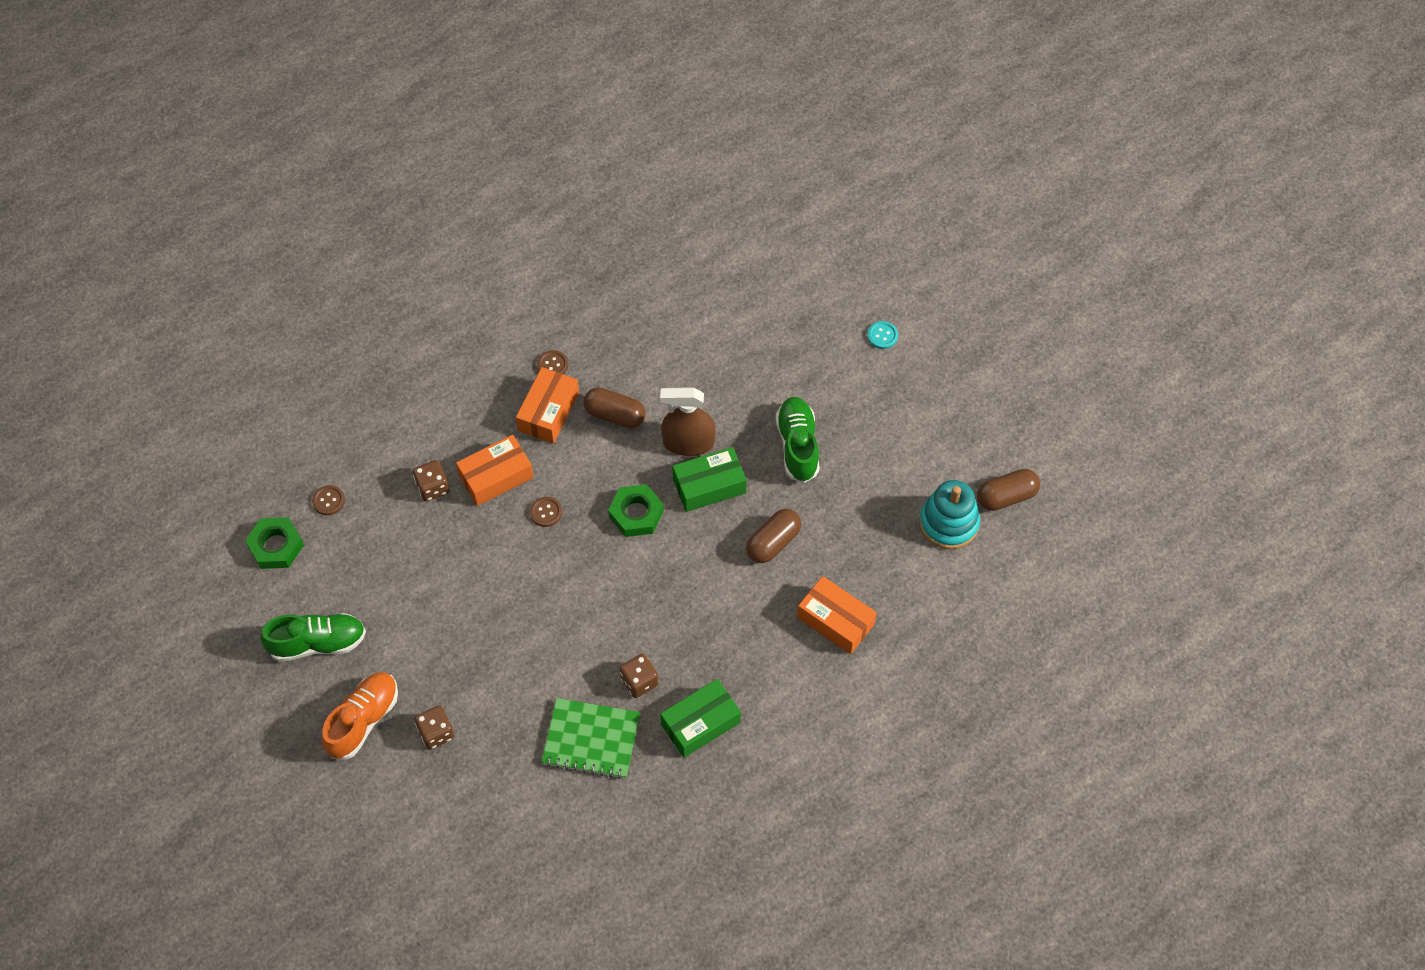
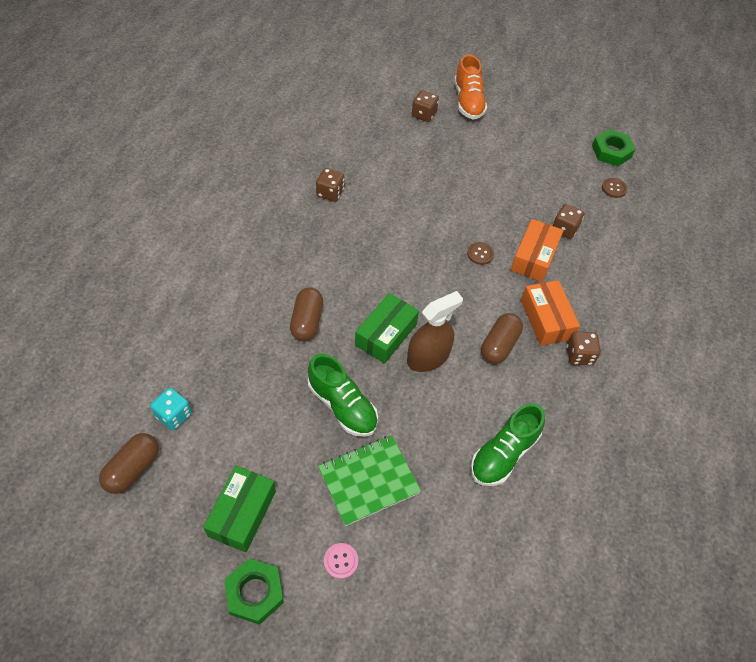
camera: 140 degrees right, 5 degrees down
green shoe [260,613,366,662] -> green shoe moved to [471,403,545,486]
brown button [537,350,568,374] -> brown dice [567,332,601,365]
green notebook [542,698,640,779] -> green notebook moved to [318,435,421,526]
brown capsule [584,387,646,429] -> brown capsule turned 45 degrees counterclockwise [481,313,523,364]
green nut [608,484,664,537] -> green nut moved to [224,558,284,625]
green box [660,679,741,758] -> green box moved to [203,466,276,552]
orange box [797,576,877,654] -> none
turquoise button [867,321,898,349] -> pink button [324,543,358,579]
turquoise stacking toy [919,480,980,549] -> turquoise dice [150,388,192,430]

